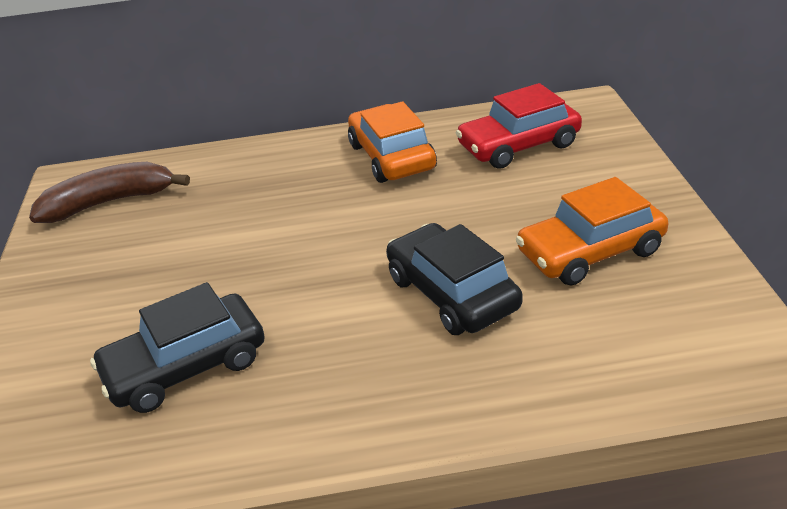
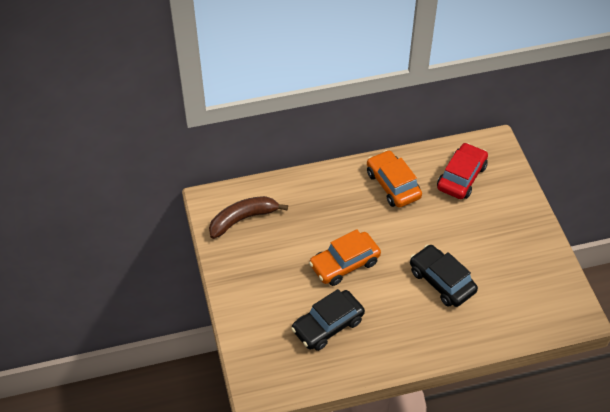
camera: 10 degrees left, 15 degrees up
red car [456,83,582,169] -> red car turned 150 degrees clockwise [437,143,488,199]
orange car [516,177,668,285] -> orange car moved to [309,229,381,286]

